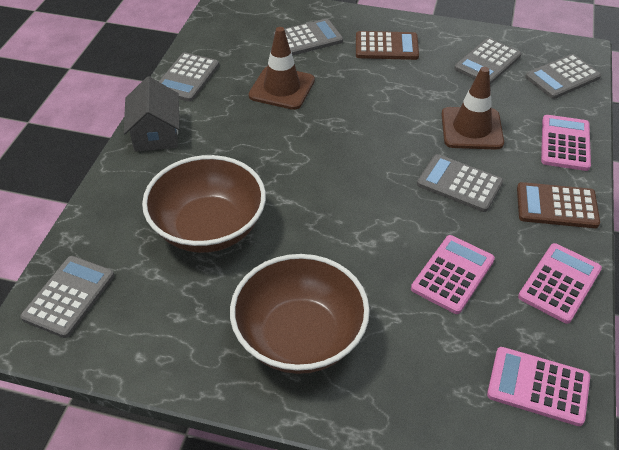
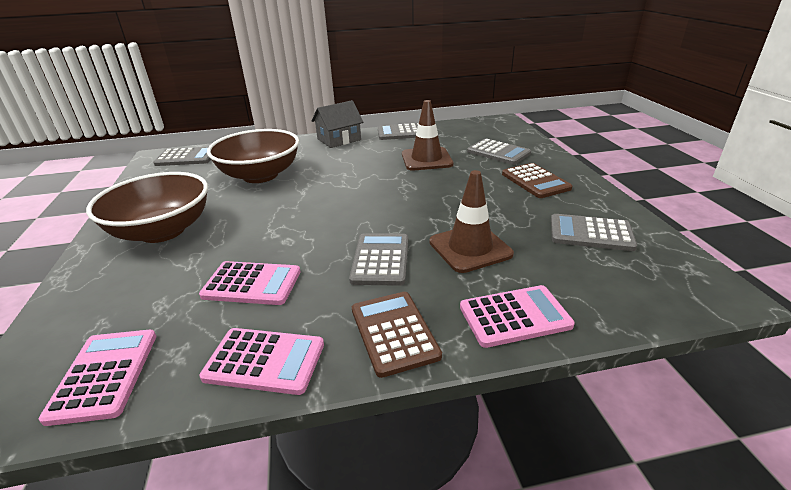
camera: 65 degrees right, 15 degrees down
grey calculator [525,54,601,99] -> none

